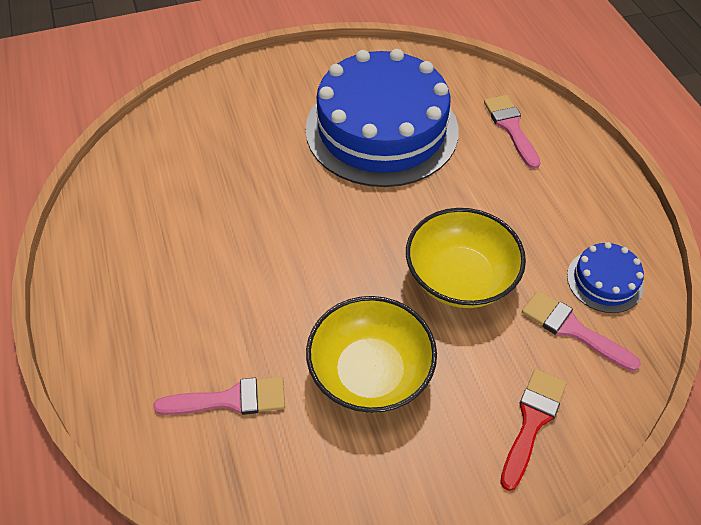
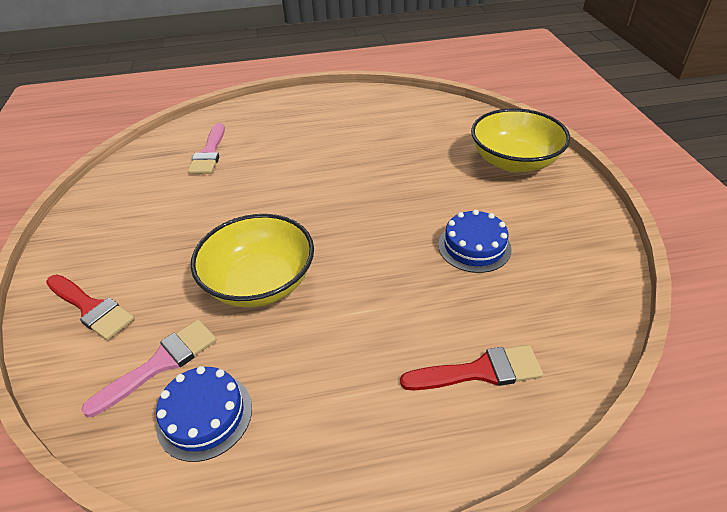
camera: 100 degrees right, 10 degrees down
blue cake [305,49,459,187] -> blue cake [438,209,512,273], size x0.42
yellow bowl [306,296,437,413] -> yellow bowl moved to [471,108,570,172]
pink brush [484,95,541,169] -> red brush [400,345,543,390]

